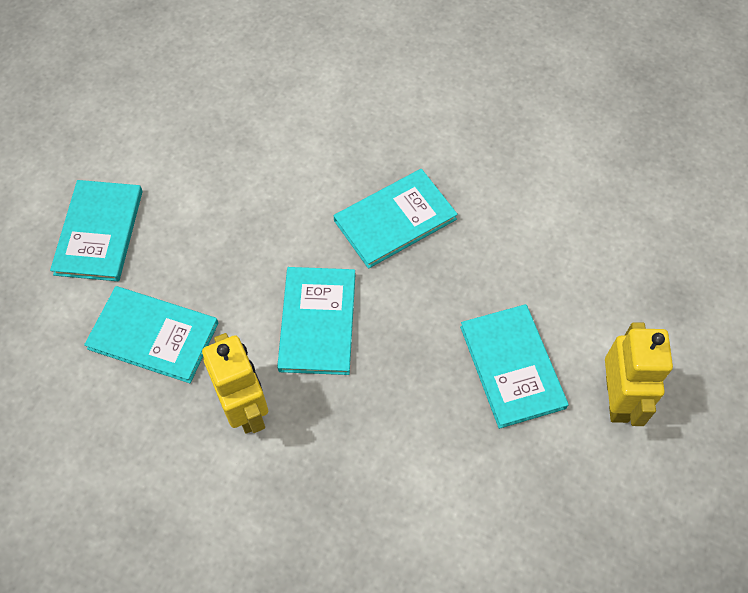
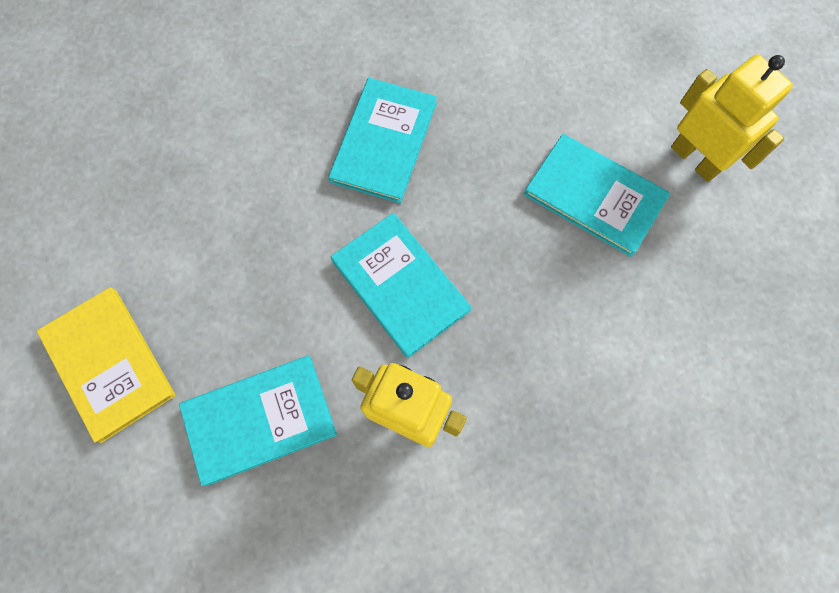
camera: 40 degrees left, 10 degrees up
turquoise book [50,180,143,281] -> yellow book [37,287,175,443]

